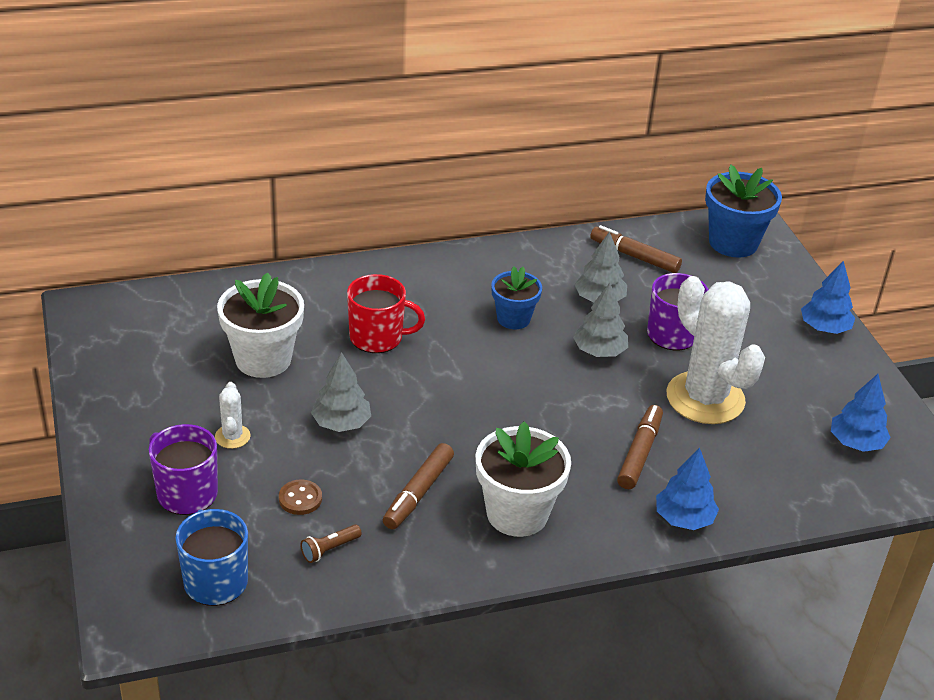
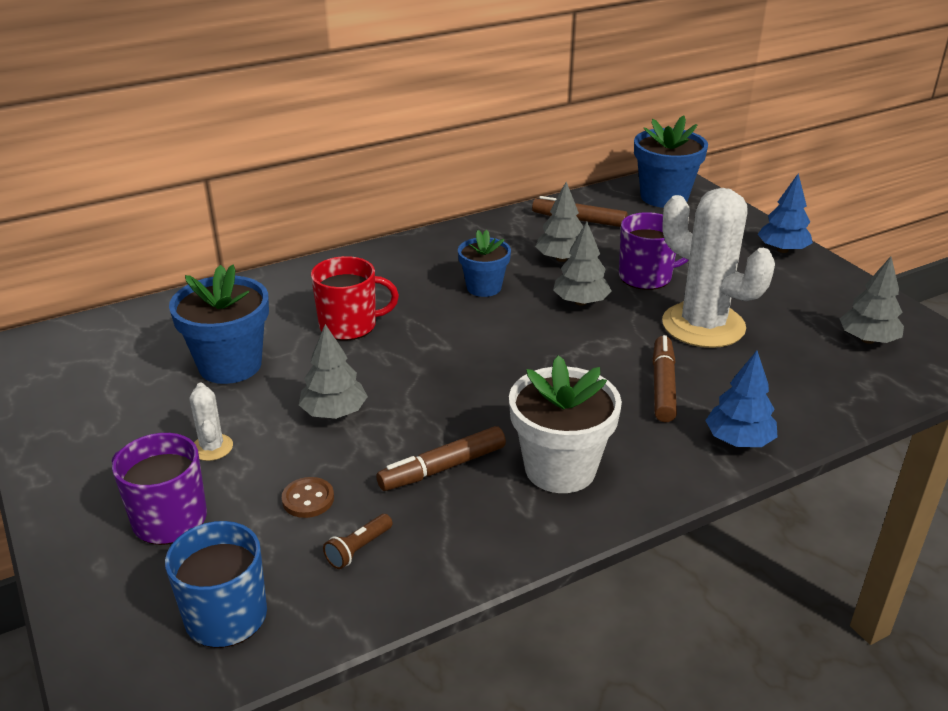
camera: 10 degrees left, 5 degrees down
white flower pot [217,272,304,378] -> blue flower pot [169,265,269,384]
brown marker [383,443,454,530] -> brown marker turned 45 degrees clockwise [376,426,506,491]
blue tree [831,374,891,452] -> grey tree [840,256,904,344]

